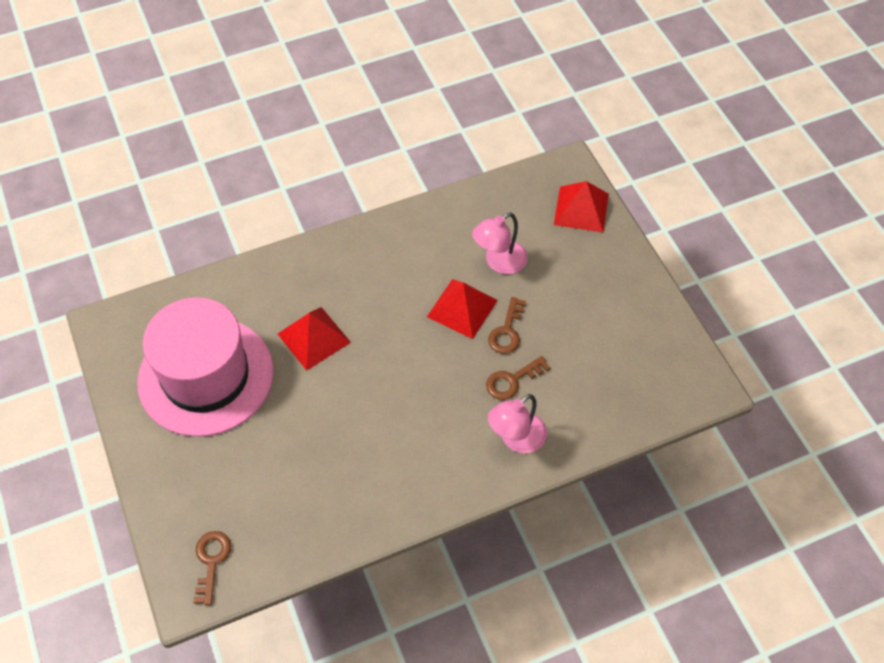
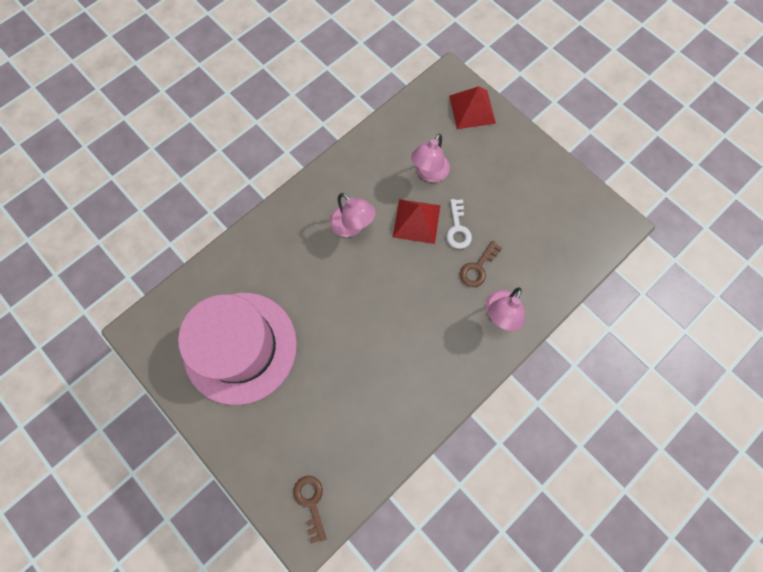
camera: 20 degrees left, 15 degrees up
red pyramid [278,307,351,371] -> none
brown key [488,297,526,354] -> white key [446,199,472,249]
none -> pink lamp [330,193,376,237]

